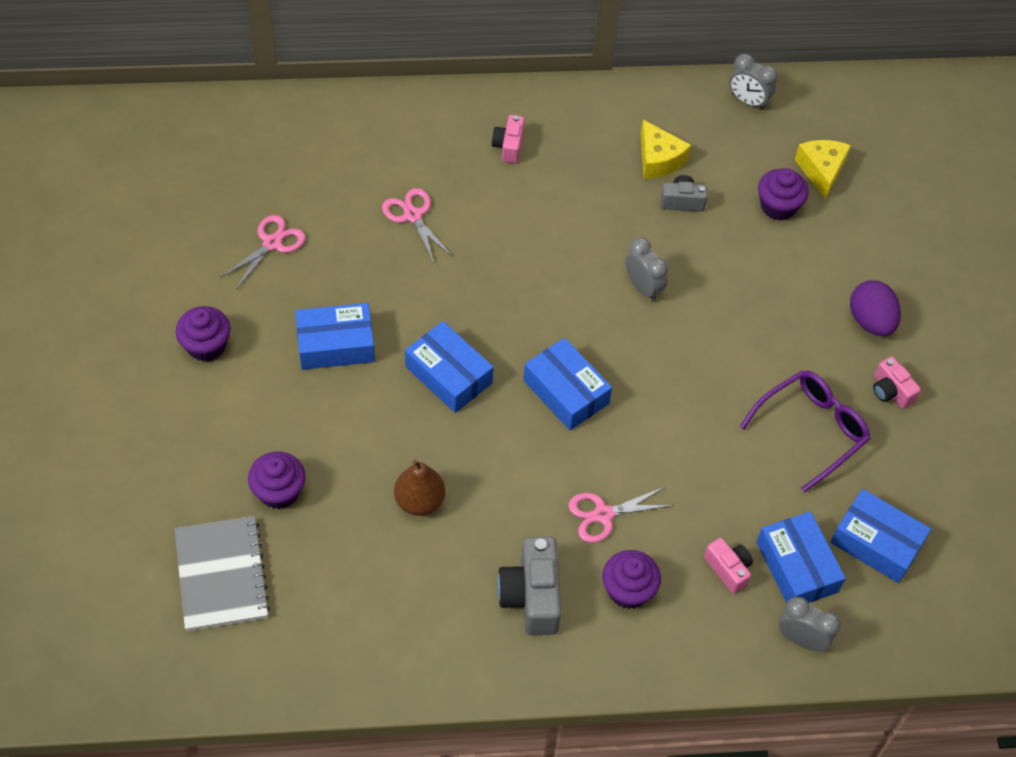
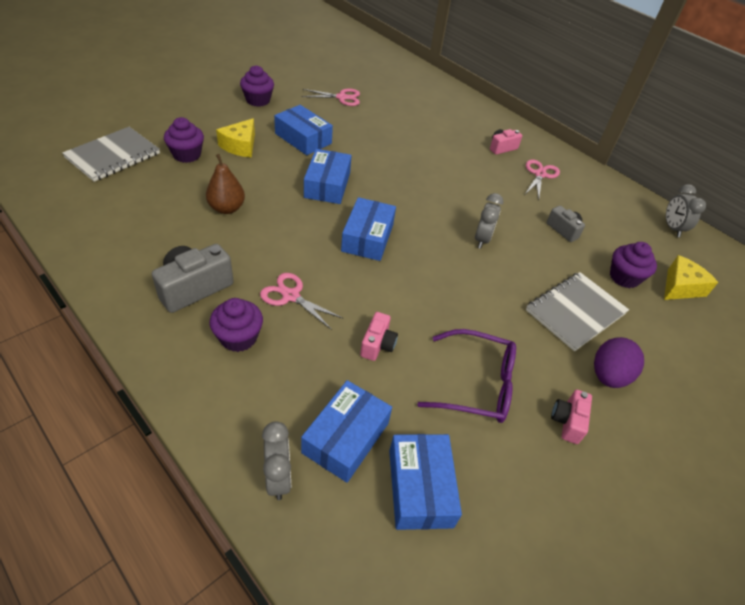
camera: 50 degrees right, 10 degrees down
pink scissors [382,188,453,263] -> pink scissors moved to [525,159,560,199]
yellow cheese [640,120,691,179] -> yellow cheese moved to [216,118,255,157]
pink camera [704,538,753,594] -> pink camera moved to [360,312,398,361]
none -> grey notebook [526,272,629,351]

